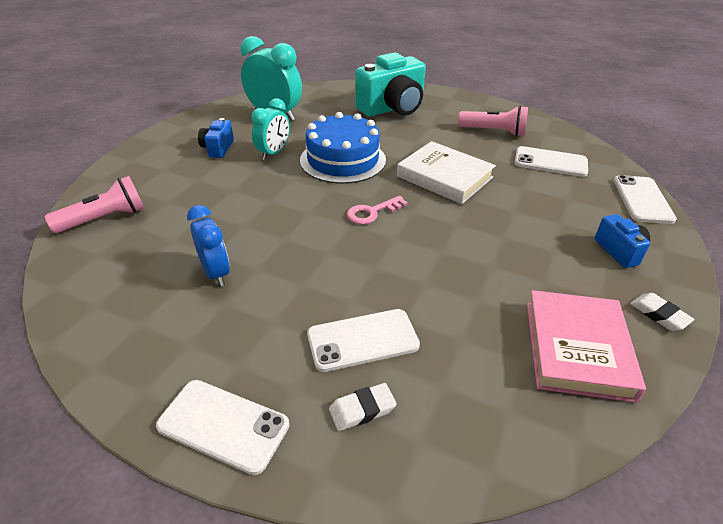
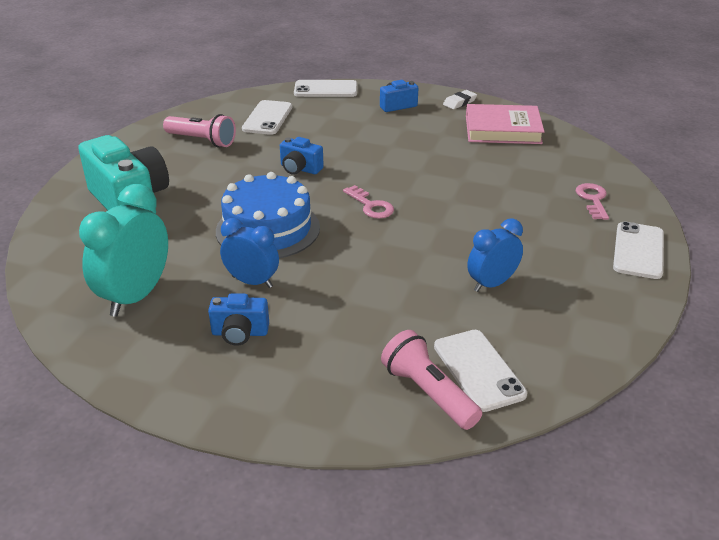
camera: 95 degrees left, 5 degrees down
turquoise clock [252,98,290,160] -> blue clock [220,218,279,288]
white phone [307,309,420,372] -> white phone moved to [434,330,527,412]
white eraser [329,383,397,431] -> pink key [576,183,609,220]
white book [397,141,496,204] -> blue camera [280,137,324,175]
pink flashlight [458,106,528,137] -> pink flashlight turned 105 degrees clockwise [163,114,236,148]

